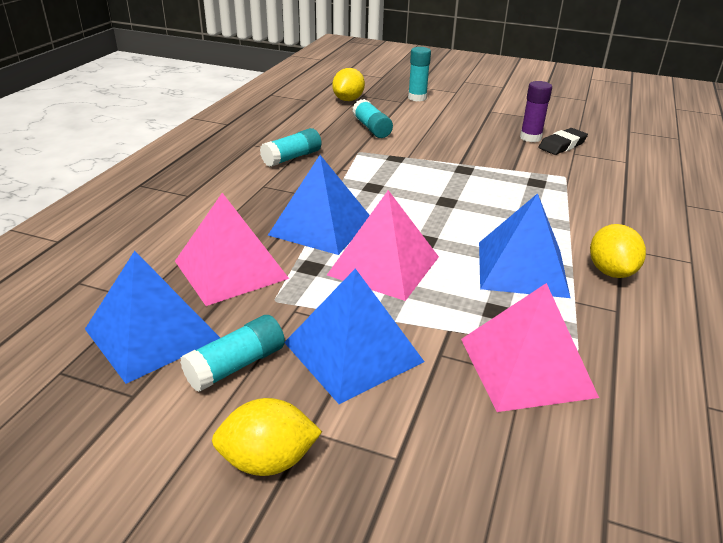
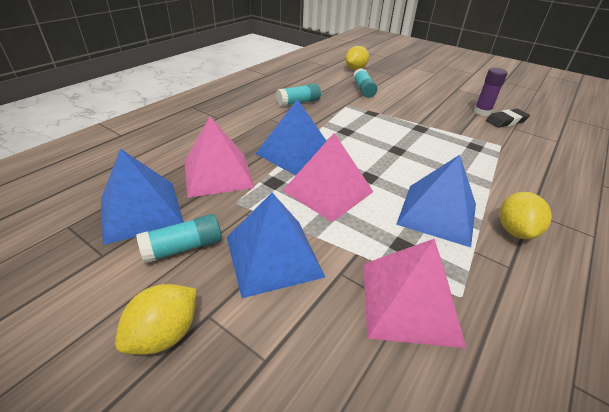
camera: 15 degrees right, 5 degrees up
yellow lemon [212,398,322,476] -> yellow lemon turned 60 degrees counterclockwise [115,284,196,355]
turquoise glue stick [408,47,431,101] -> none

